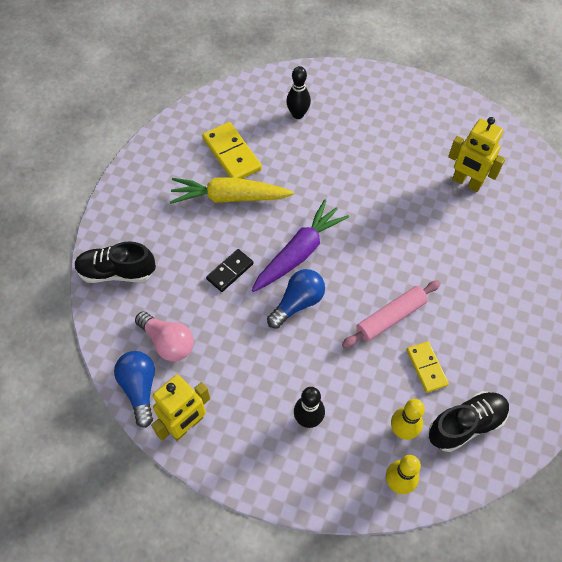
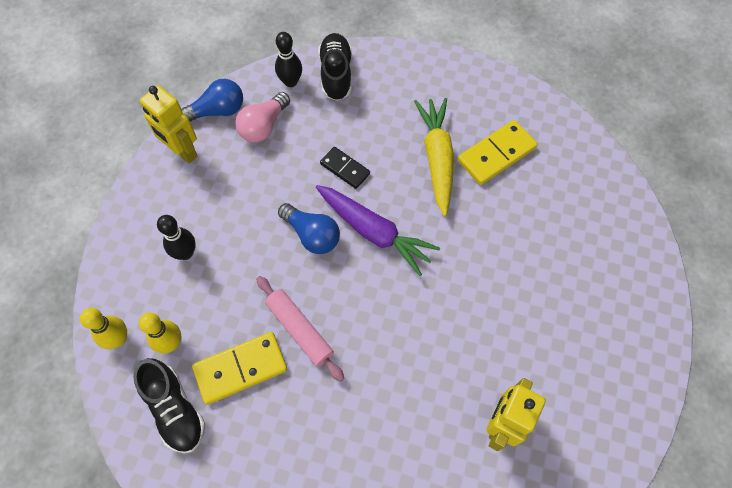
camera: 85 degrees right, 5 degrees up
black bowling pin [286,66,311,119] -> black bowling pin moved to [275,32,302,87]
yellow domino [407,341,449,393] -> yellow domino [192,332,287,405], size x1.60

